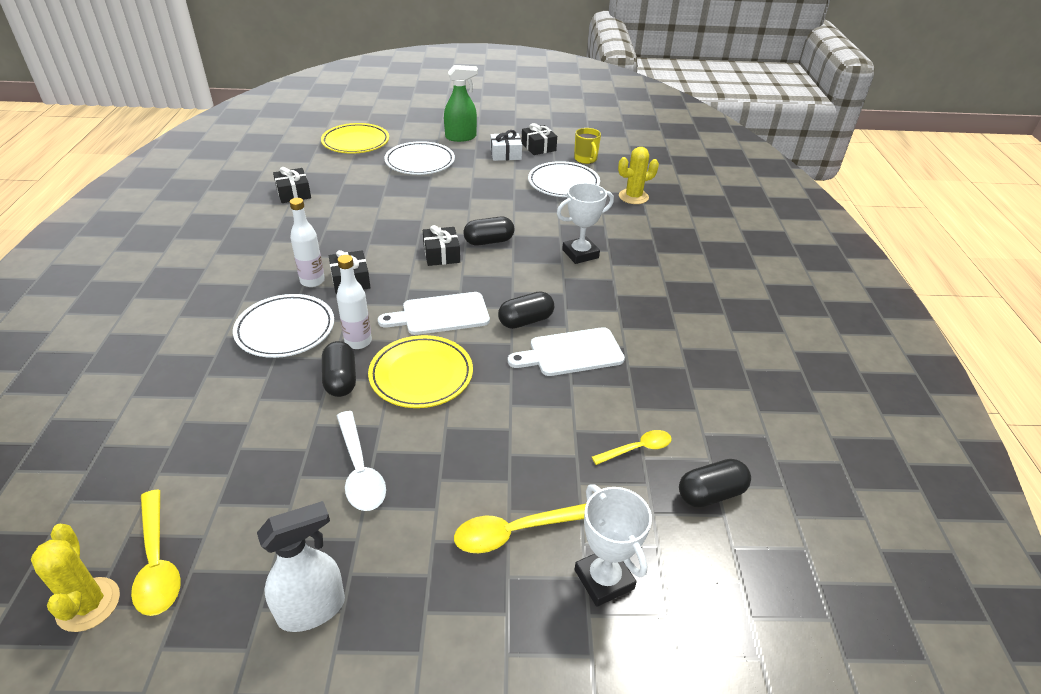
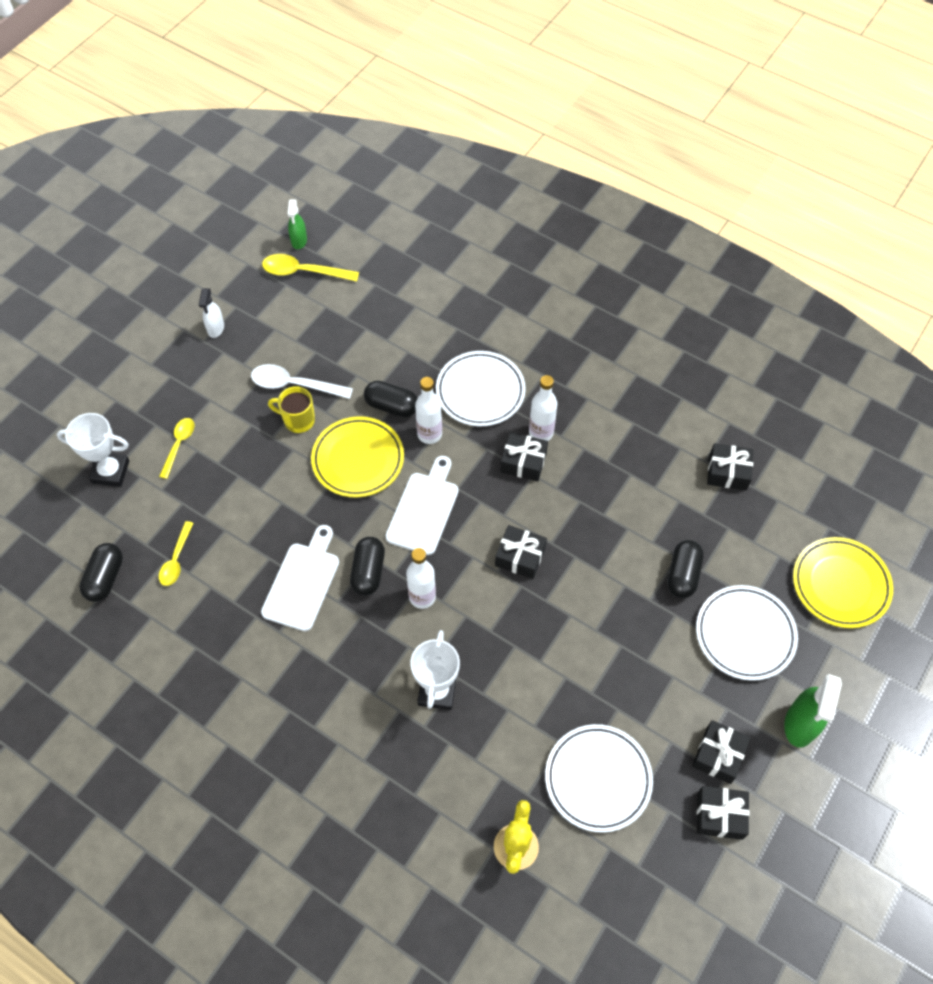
camera: 125 degrees right, 20 degrees up
yellow cactus [31,524,120,632] -> green spray bottle [288,199,307,249]
white spray bottle [257,501,345,632] -> white spray bottle [199,288,224,338], size x0.62
yellow spoon [454,503,586,553] -> yellow spoon [159,418,194,479], size x0.66
black capsule [463,217,515,246] -> black capsule moved to [667,540,704,598]
white gift [490,130,522,161] -> black gift [692,720,751,784]
yellow mug [574,128,601,164] -> yellow mug moved to [268,386,315,433]
none -> white bottle [406,548,436,609]

